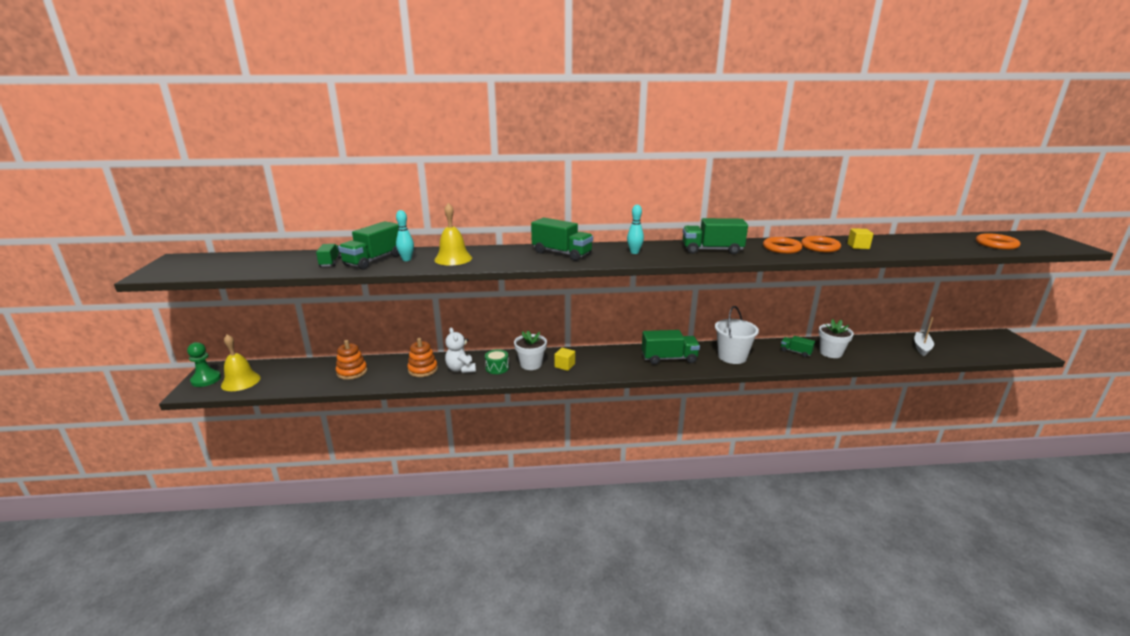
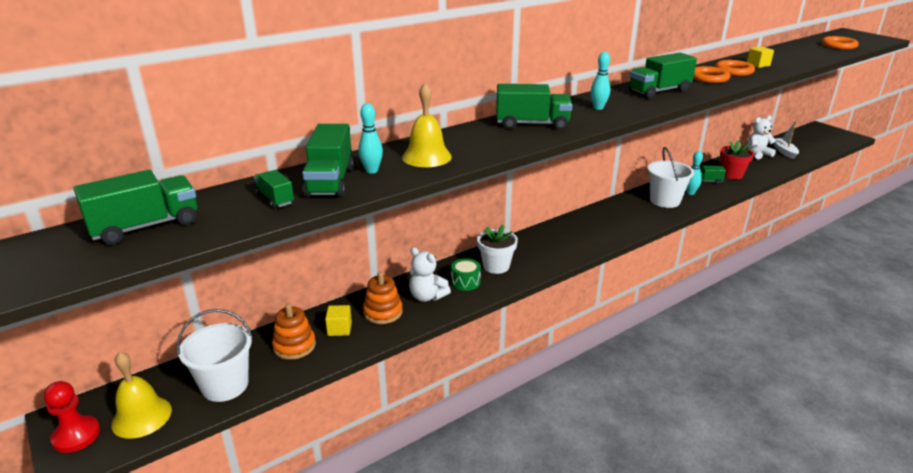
camera: 30 degrees left, 5 degrees up
green pawn [187,342,221,387] -> red pawn [44,381,100,453]
yellow cube [554,348,575,371] -> yellow cube moved to [325,305,352,336]
green truck [642,330,700,365] -> green truck moved to [74,170,197,245]
white flower pot [819,319,854,358] -> red flower pot [720,140,754,179]
none -> white bucket [176,309,252,402]
none -> turquoise bowling pin [686,151,703,195]
none -> white teddy bear [747,115,776,159]

